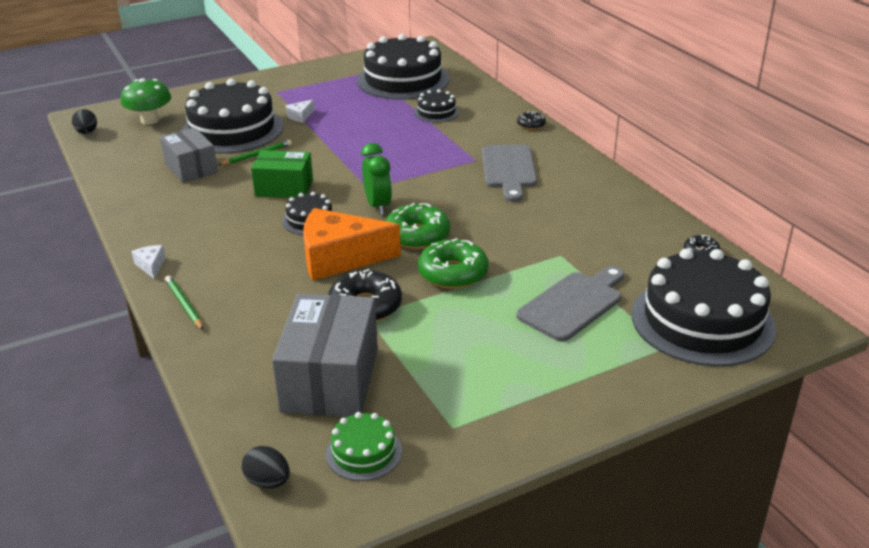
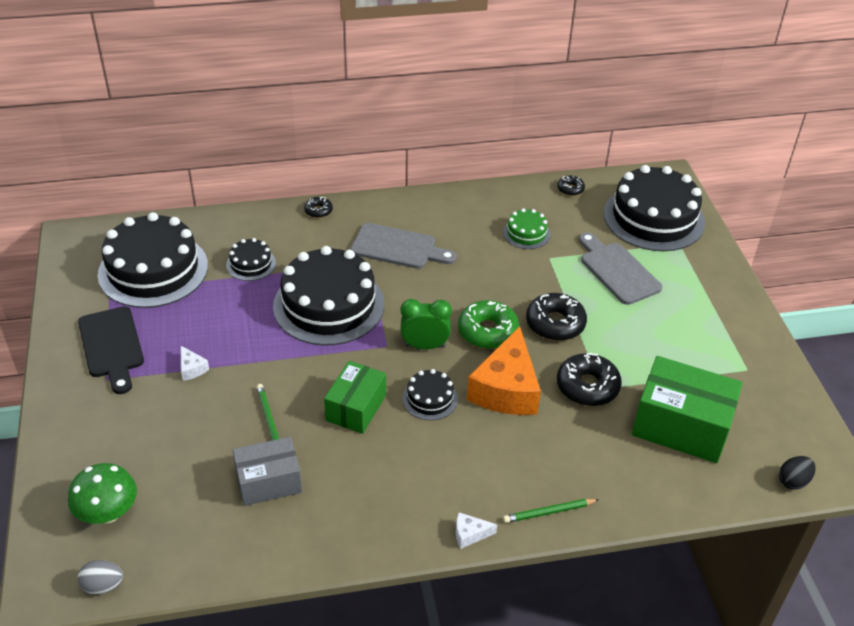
camera: 75 degrees left, 10 degrees up
black egg [72,109,97,134] -> grey egg [77,560,123,594]
black cake [181,78,284,154] -> black cake moved to [273,246,384,345]
grey box [272,293,378,417] -> green box [632,356,743,463]
green cake [326,412,402,481] -> green cake moved to [503,208,550,249]
green donut [418,238,488,289] -> black donut [526,293,587,341]
none -> black cutting board [78,306,144,394]

